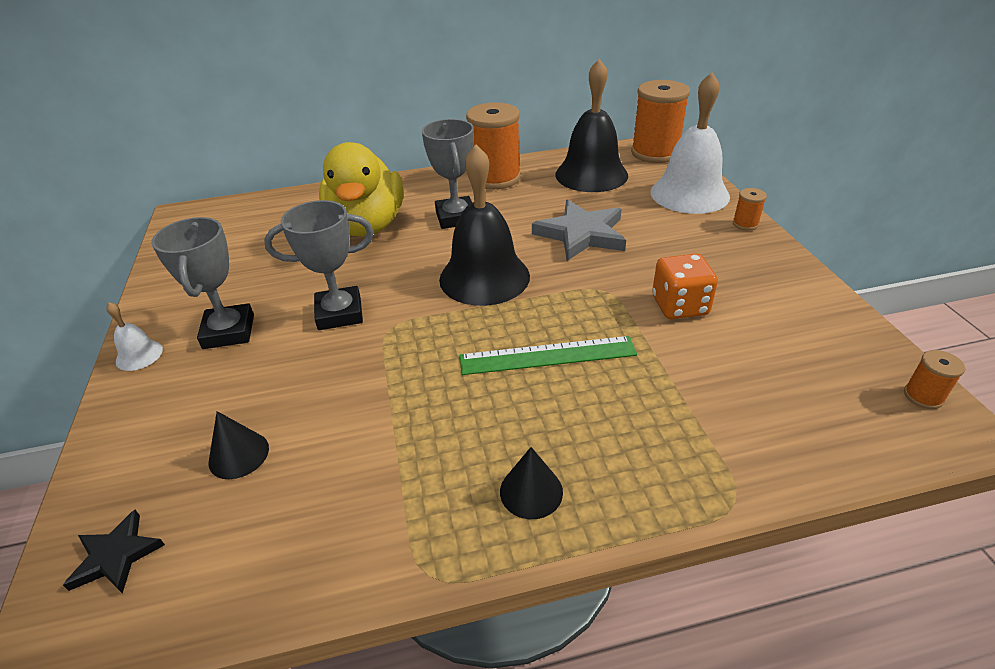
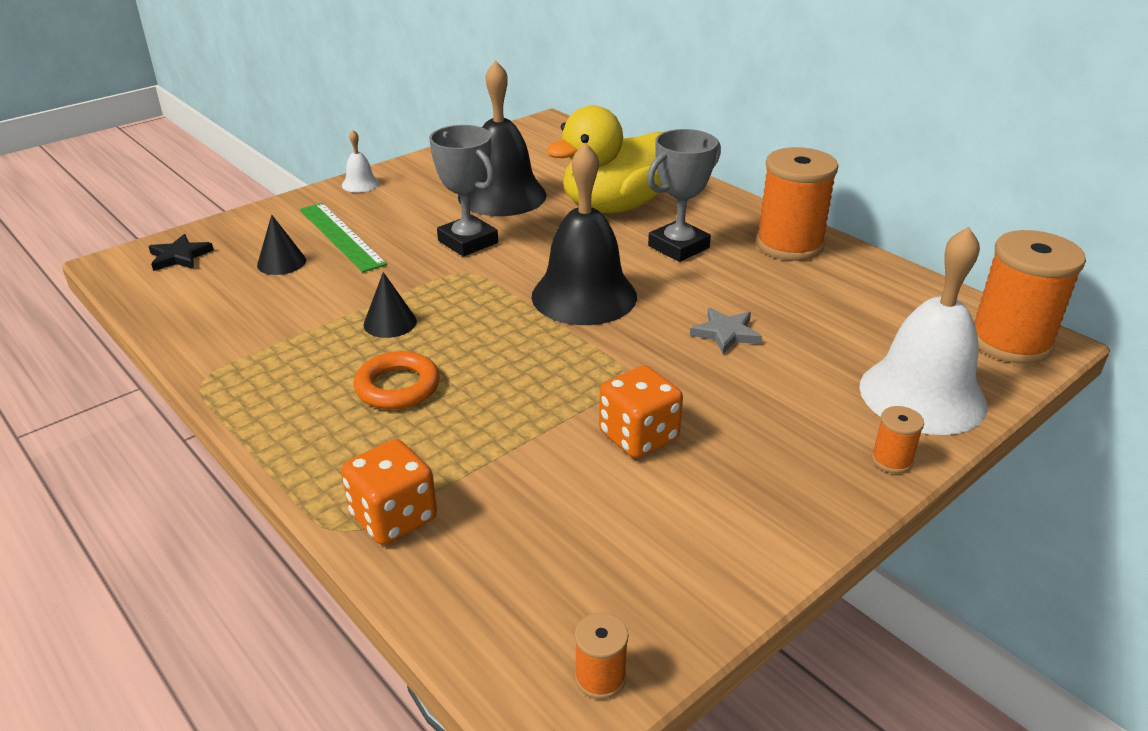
camera: 60 degrees right, 5 degrees down
grey trophy [151,217,254,349] -> none
green ruler [460,336,637,375] -> green ruler moved to [300,203,387,272]
black cone [500,447,563,519] -> black cone moved to [363,272,417,338]
grey star [532,200,626,261] -> grey star [690,307,762,354], size x0.55
black bell [555,59,628,192] -> black bell moved to [458,60,546,216]
none -> orange dice [341,439,437,545]
none -> orange ring [354,351,440,410]

